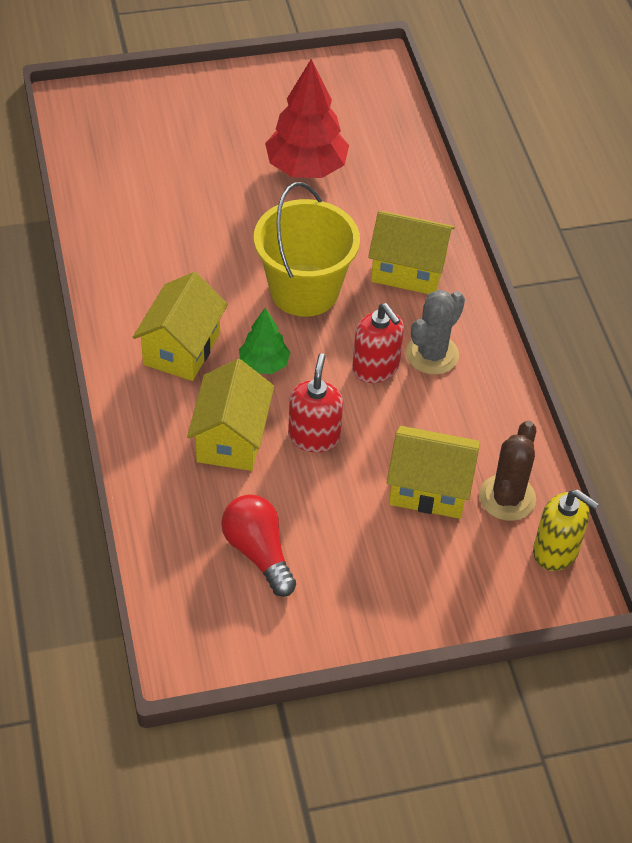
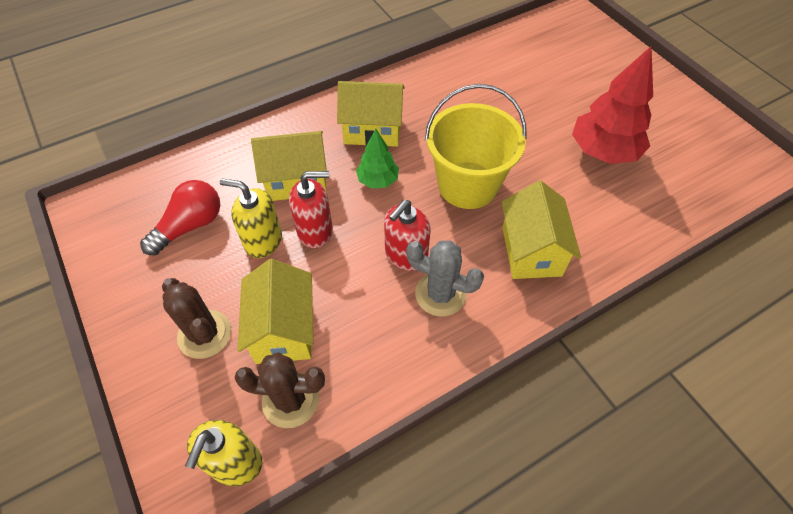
camera: 75 degrees right, 5 degrees up
none -> brown cactus [162,278,231,359]
none -> yellow soap dispenser [220,178,282,258]

